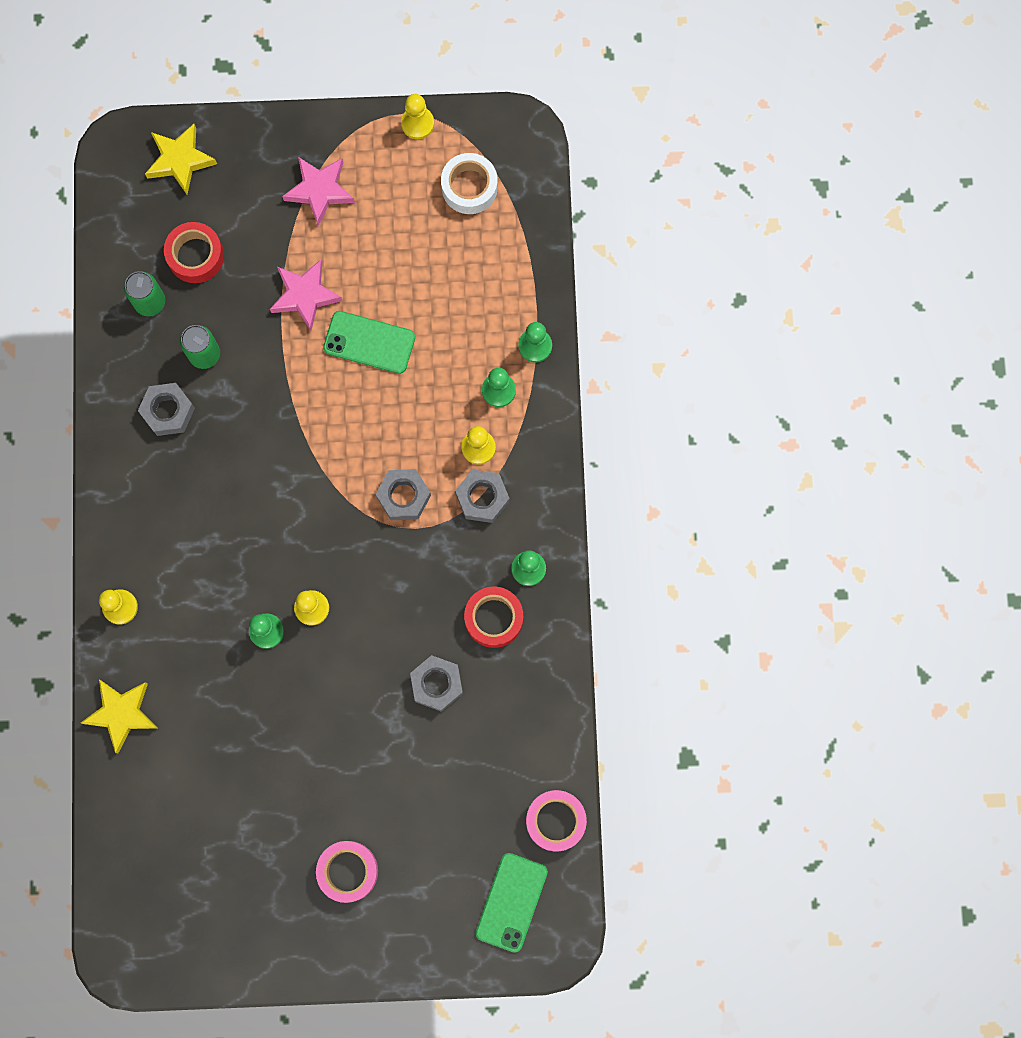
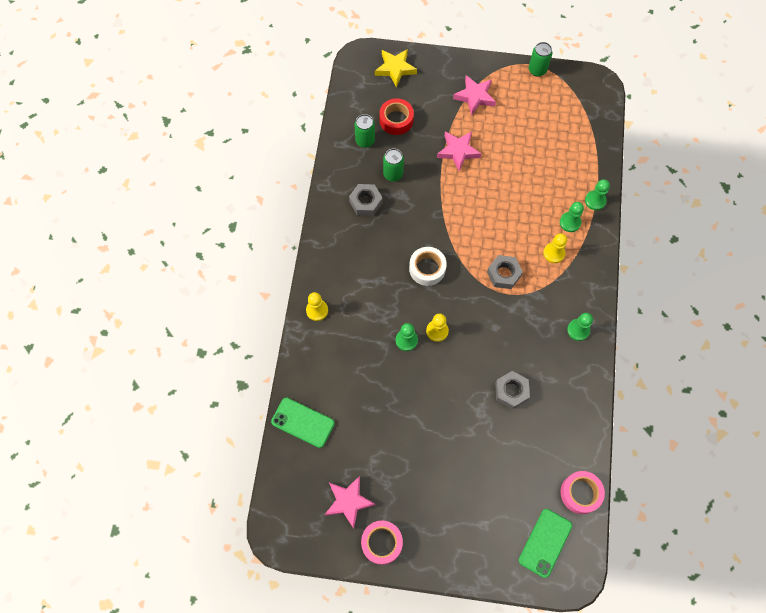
camera: 10 degrees right, 10 degrees down
yellow star [81,680,157,753] -> none
pink tape [316,841,378,903] -> pink tape moved to [361,521,403,565]
green phone [323,311,415,374] -> green phone moved to [271,398,335,448]
yellow pawn [401,94,434,139] -> green can [529,42,552,77]
white tape [441,153,498,214] -> white tape moved to [409,247,447,286]
grey nut [455,470,510,523] -> none
red tape [464,586,523,648] -> none
none -> pink star [325,476,375,529]

